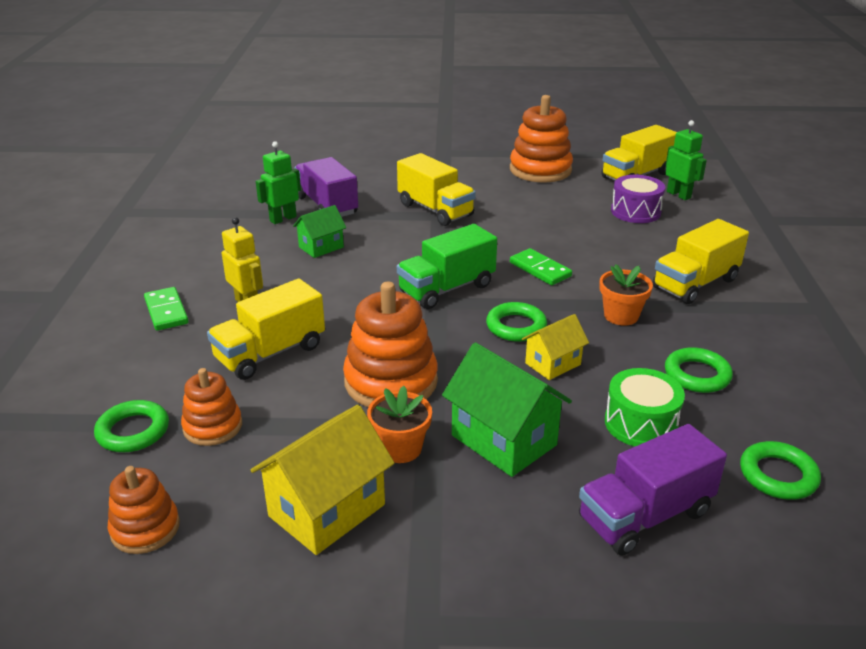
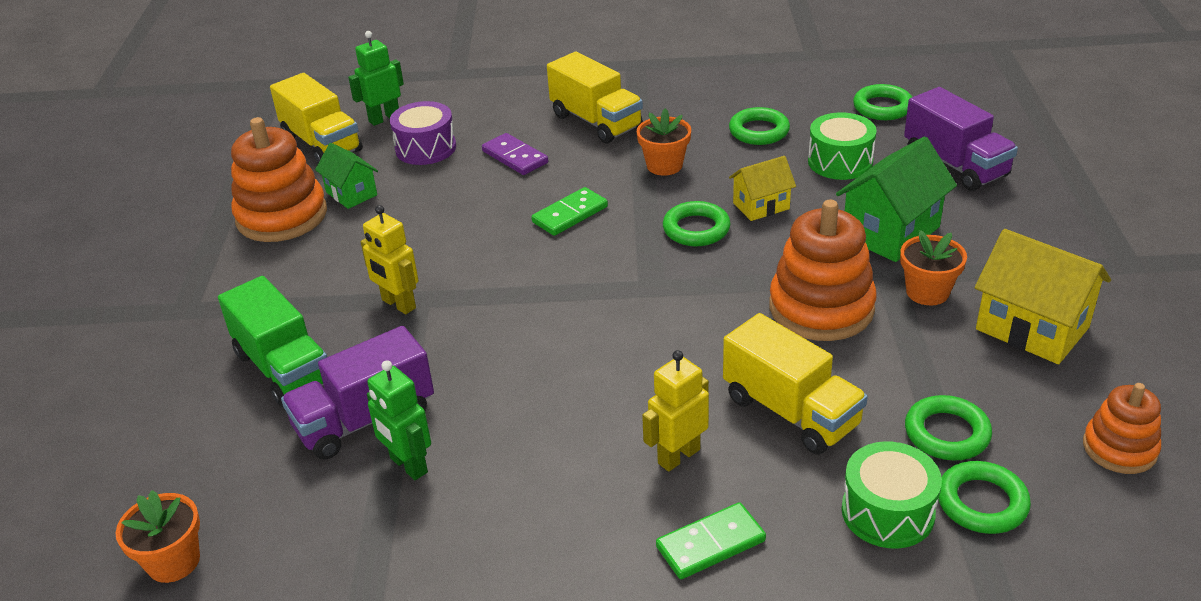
camera: 90 degrees left, 5 degrees up
orange stacking toy [181,368,242,446] -> green ring [905,395,992,460]
green house [293,205,346,258] -> green house moved to [315,143,378,209]
yellow truck [397,153,476,226] -> yellow robot [361,205,418,314]
green truck [397,224,497,309] -> green truck moved to [218,276,327,407]
yellow house [522,314,589,380] -> yellow house turned 75 degrees counterclockwise [729,156,796,221]
none -> orange flower pot [116,490,200,583]
none -> purple domino [482,133,548,175]
none -> green drum [842,441,942,548]

